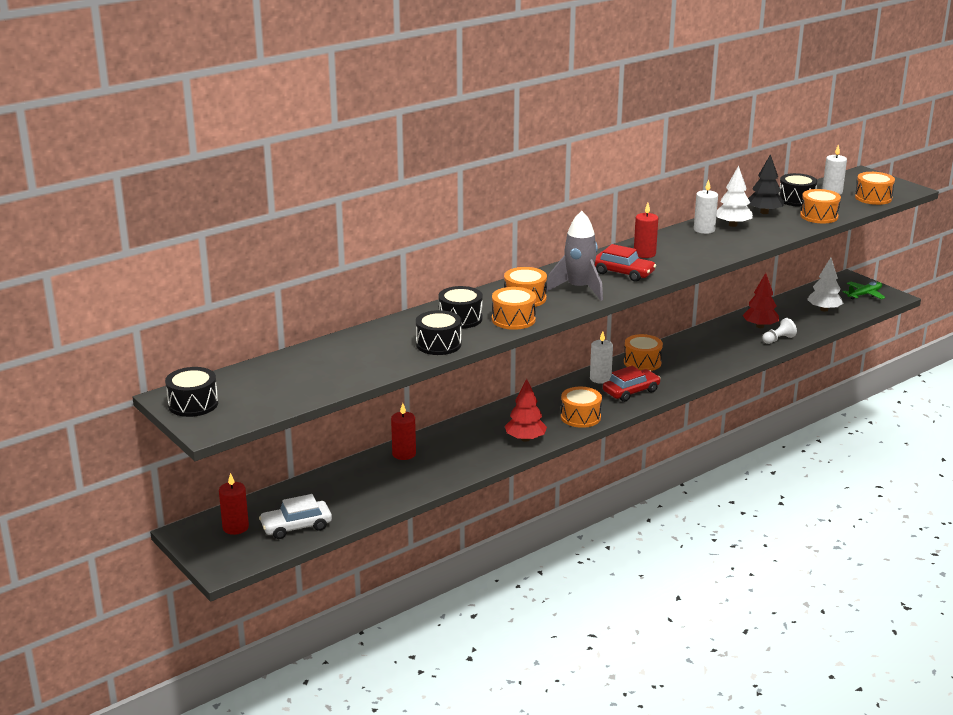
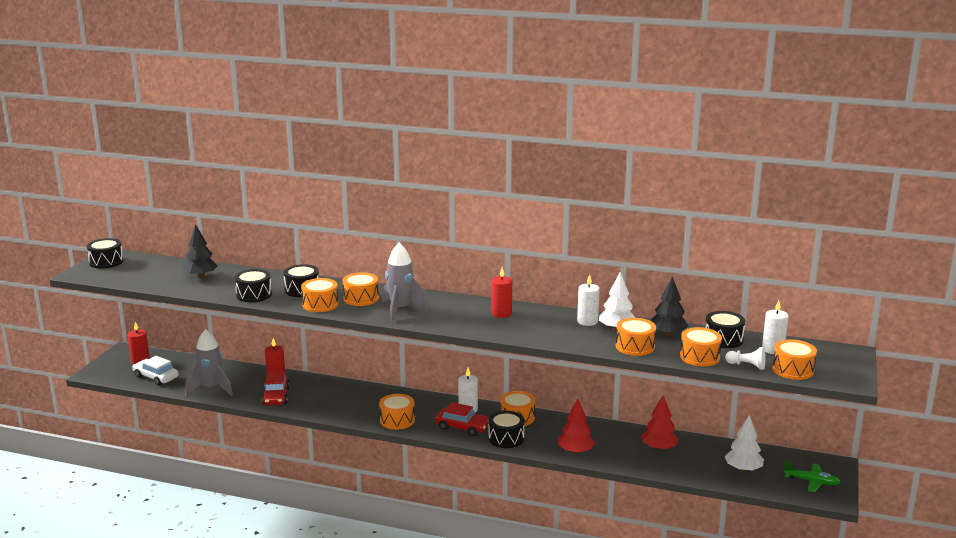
camera: 55 degrees right, 5 degrees down
red tree [505,379,547,442] -> red tree moved to [558,399,595,454]
red car [595,244,656,282] -> red car moved to [262,372,290,405]
white pawn [762,318,797,344] -> white pawn moved to [725,347,766,370]
none -> black tree [183,224,218,278]
none -> grey rocket [185,329,233,396]
none -> black drum [488,411,525,448]
none -> orange drum [616,318,656,356]

